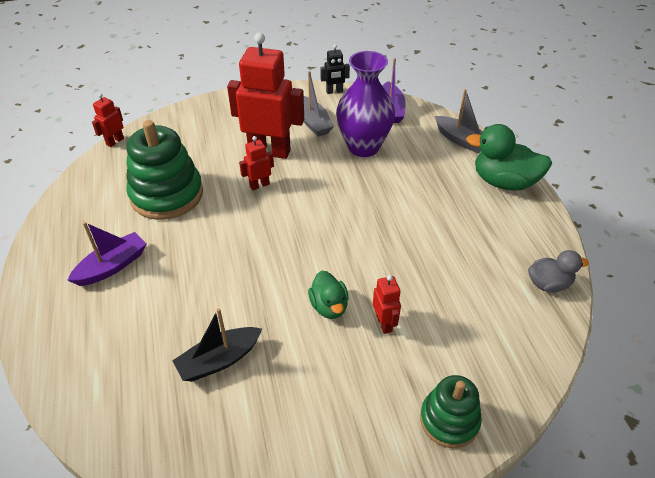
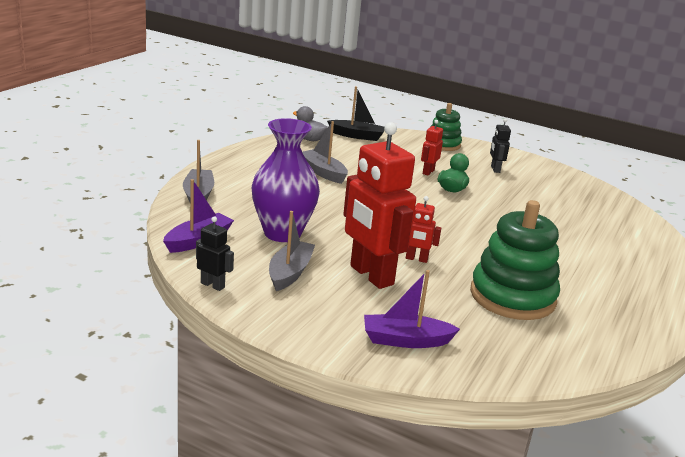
camera: 140 degrees left, 20 degrees down
purple boat [67,222,147,286] -> purple boat moved to [364,270,460,348]
red robot [92,93,124,147] -> none
black boat [172,308,262,381] -> black boat moved to [327,86,384,141]
green duck [466,124,552,191] -> none
none -> grey boat [302,121,348,184]
none -> black robot [490,118,511,173]

